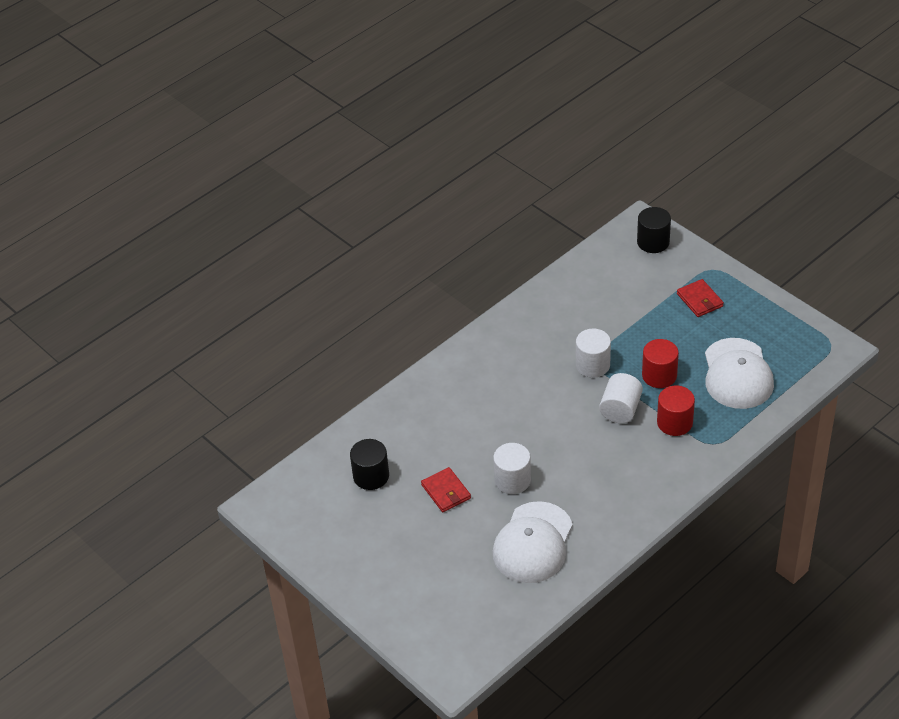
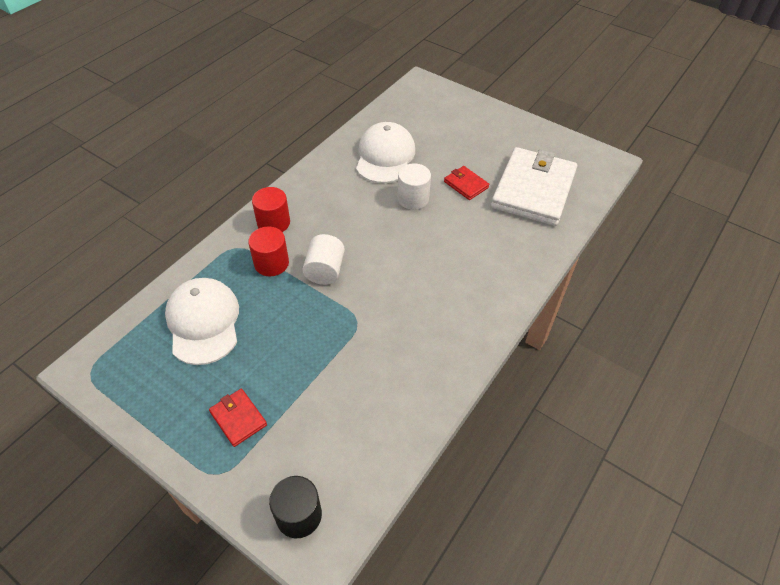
camera: 165 degrees right, 5 degrees up
black cylinder [350,439,389,490] -> white wallet [491,147,577,226]
white cylinder [576,329,611,378] -> none
red cylinder [642,339,679,388] -> red cylinder moved to [252,187,290,232]

